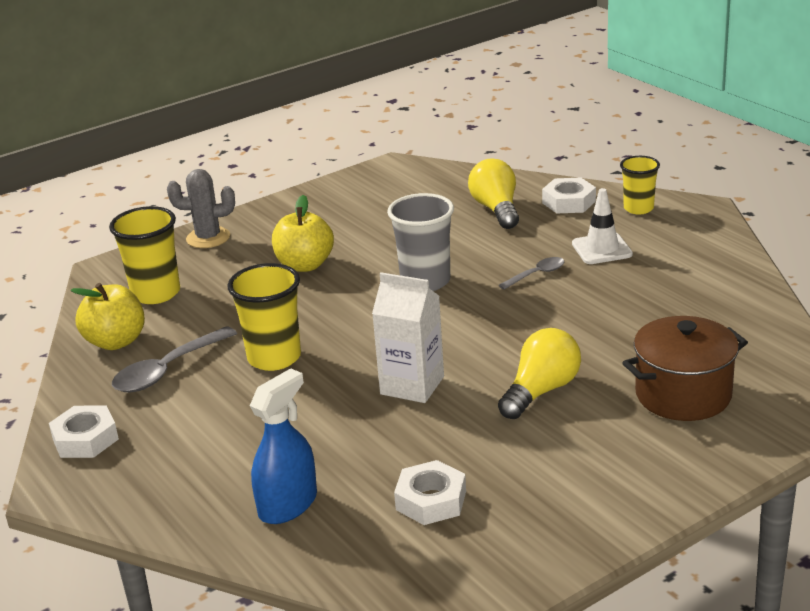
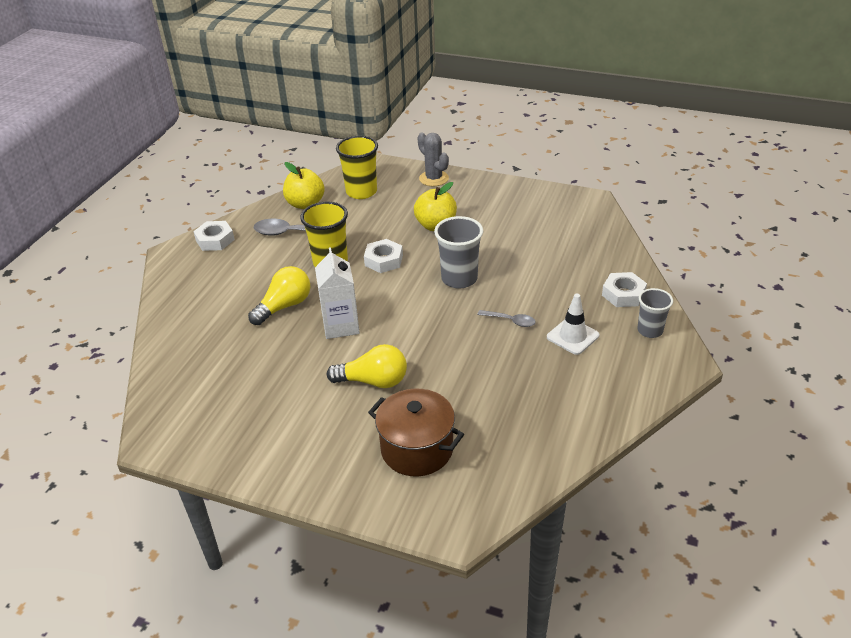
camera: 55 degrees right, 10 degrees up
blue spray bottle [250,368,317,524] -> none
white nut [394,460,466,525] -> white nut moved to [364,239,403,273]
yellow light bulb [468,159,519,229] -> yellow light bulb moved to [248,266,310,325]
yellow cup [620,156,660,214] -> grey cup [637,288,673,338]

